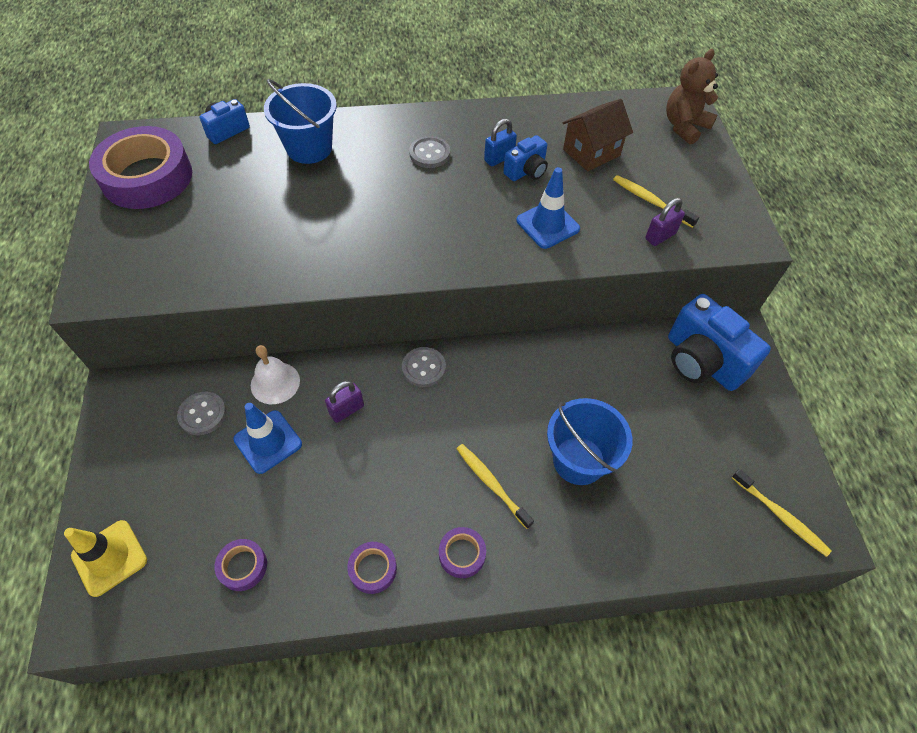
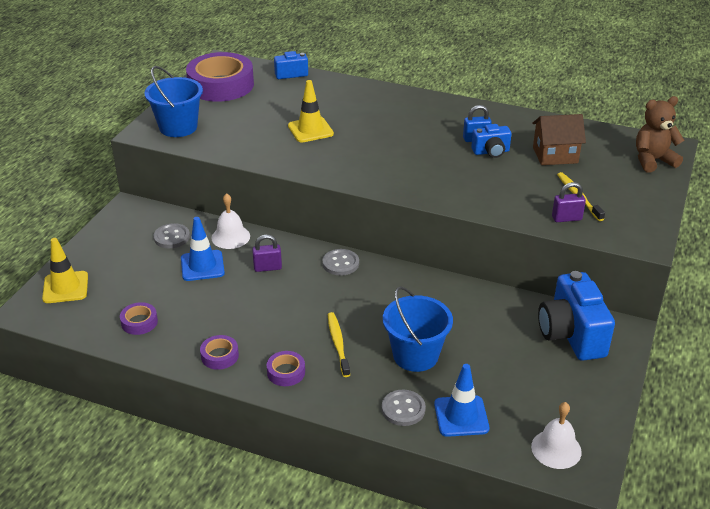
camera: 30 degrees right, 20 degrees down
blue bucket [264,79,337,164] -> blue bucket moved to [144,66,203,137]
grey button [409,136,450,168] -> grey button moved to [382,390,426,426]
blue traffic cone [516,167,580,249] -> blue traffic cone moved to [434,364,489,437]
yellow toothbrush [732,469,831,557] -> white bell [531,402,582,469]
none -> yellow traffic cone [288,80,334,142]

